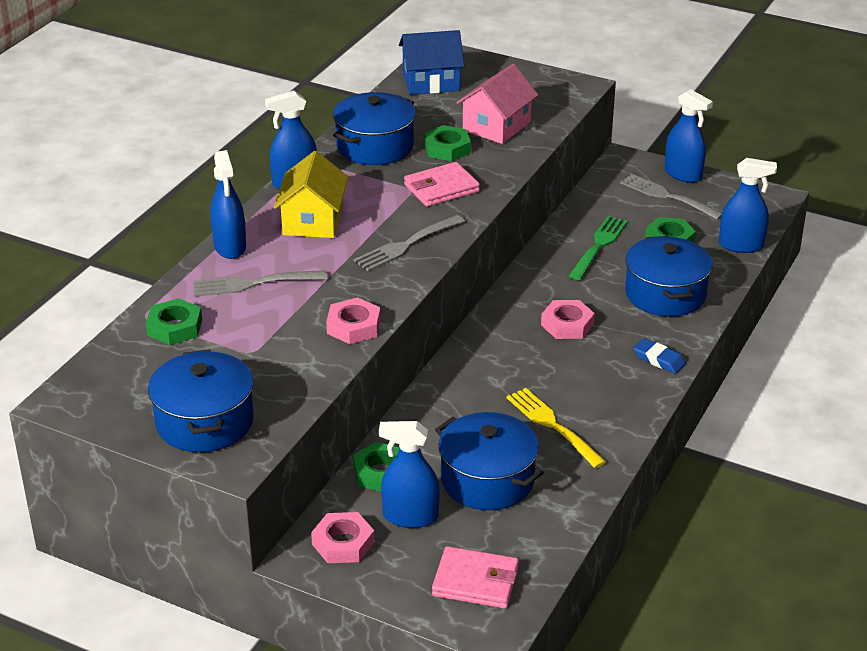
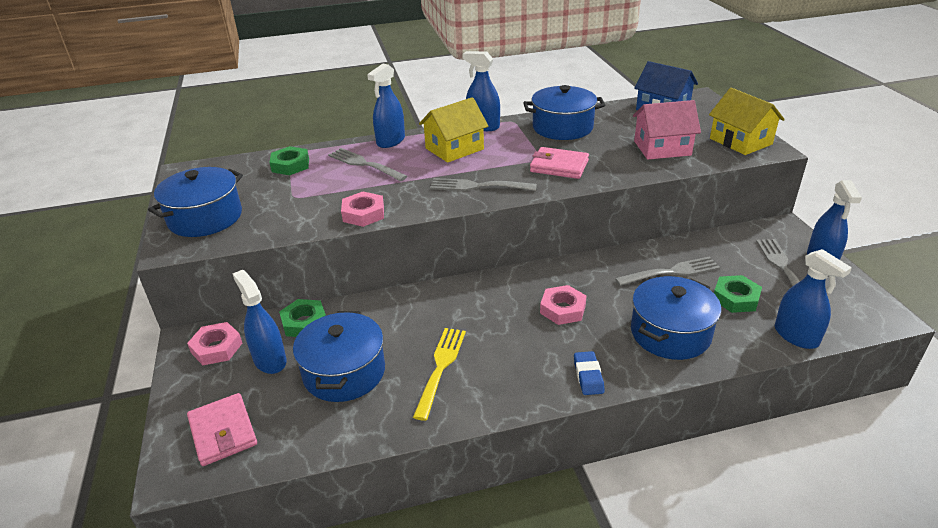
camera: 50 degrees right, 0 degrees up
green nut [424,125,471,161] -> none
green fork [569,216,628,280] -> grey fork [615,256,720,286]
none -> yellow house [709,88,785,155]

